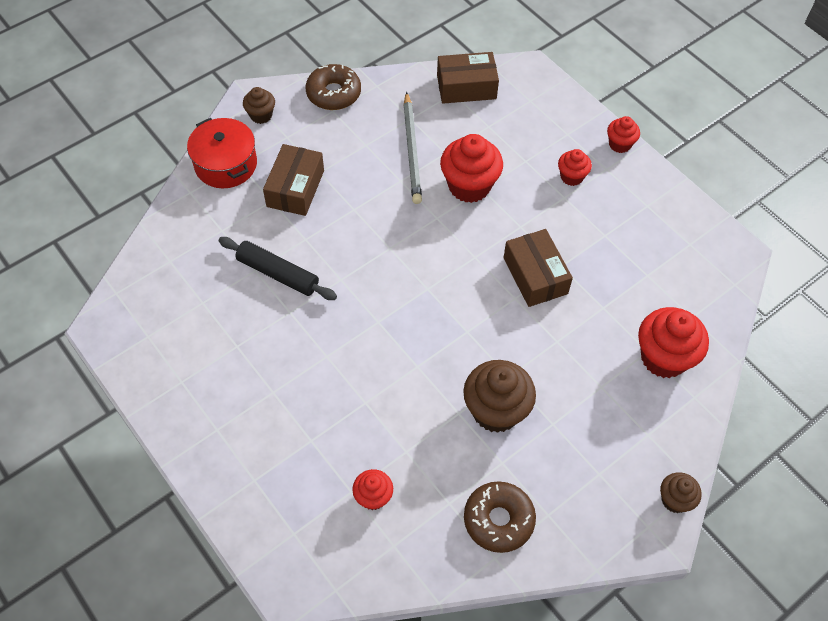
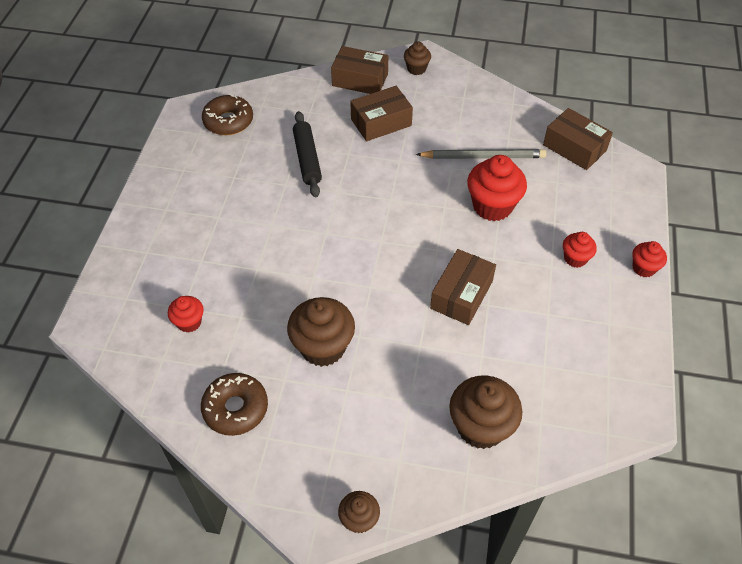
camera: 50 degrees right, 5 degrees down
red pot [187,118,257,188] -> brown box [331,46,388,94]
brown donut [306,64,361,110] -> brown donut moved to [202,94,253,135]
grey pencil [403,92,422,204] -> grey pencil turned 135 degrees counterclockwise [416,149,546,159]
red cupcake [638,307,709,378] -> brown cupcake [449,375,522,449]

